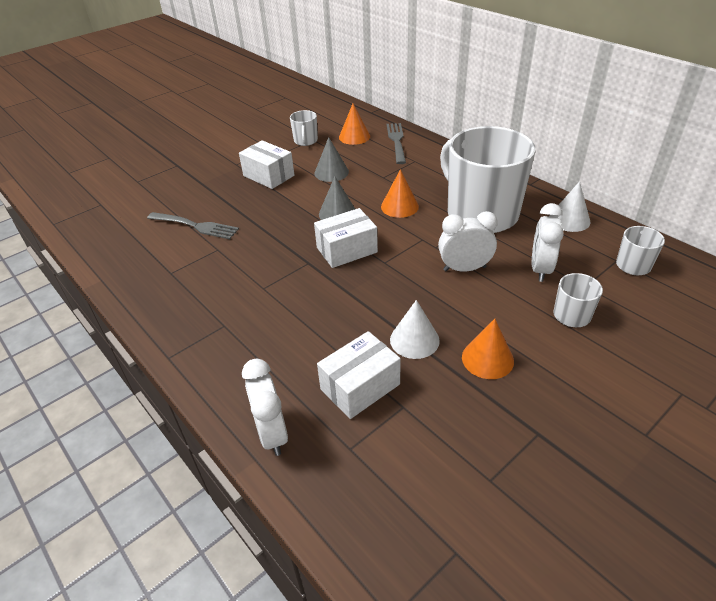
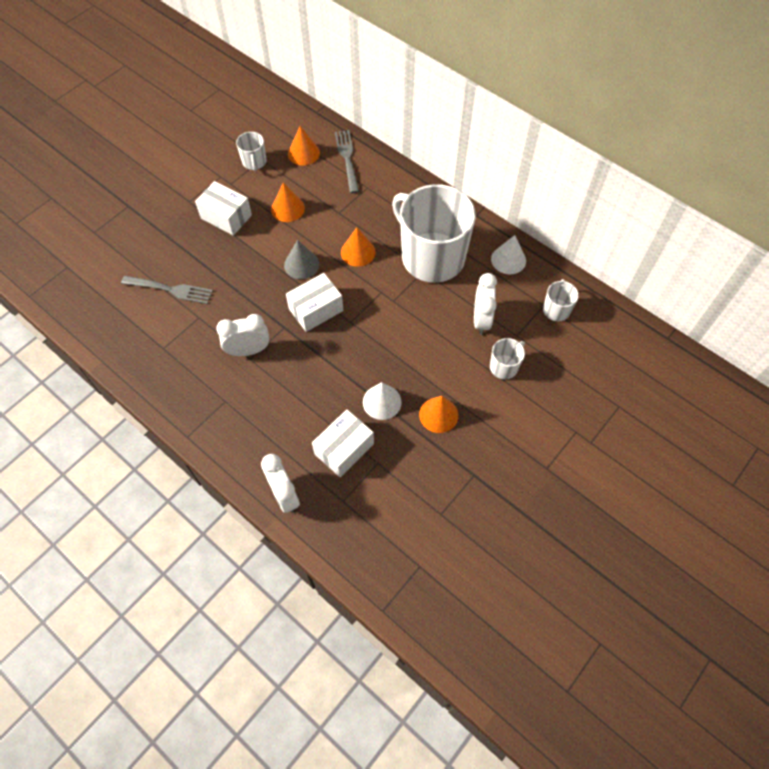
camera: 10 degrees left, 20 degrees up
grey cone [314,137,349,182] -> orange cone [271,182,305,222]
white clock [438,211,498,272] -> white clock moved to [216,314,269,356]

